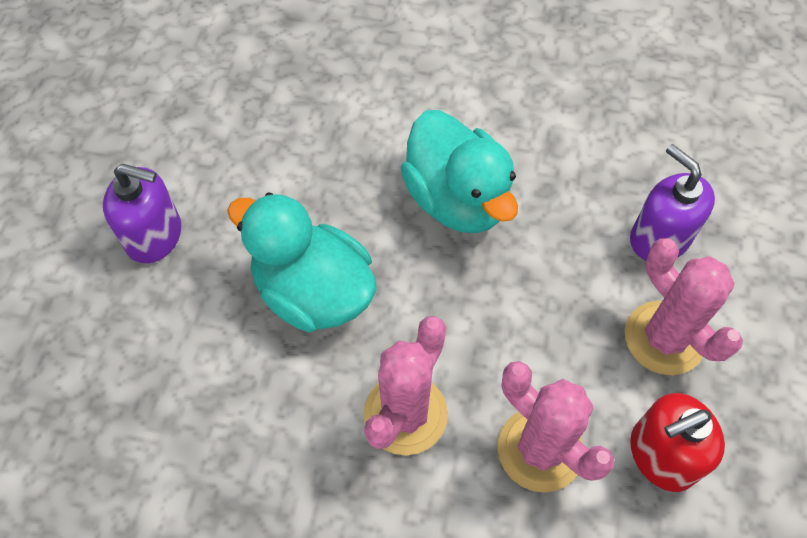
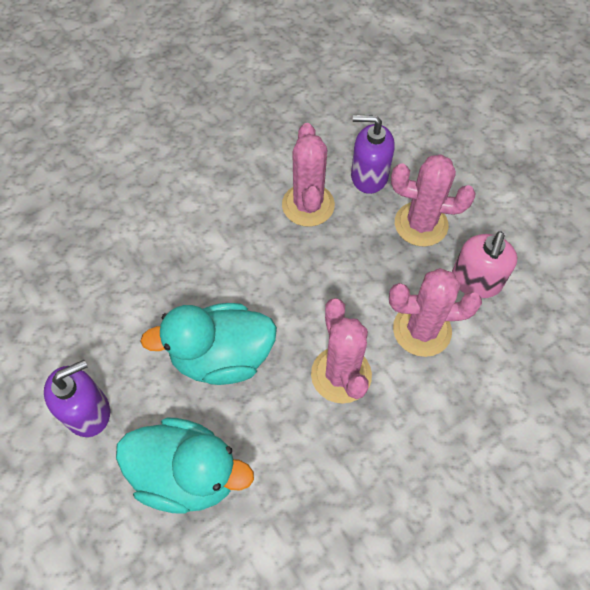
camera: 45 degrees left, 0 degrees up
turquoise duck [401,110,518,233] -> turquoise duck moved to [116,418,254,514]
red soap dispenser [630,393,725,492] -> pink soap dispenser [452,231,518,298]
none -> pink cactus [282,123,335,227]

